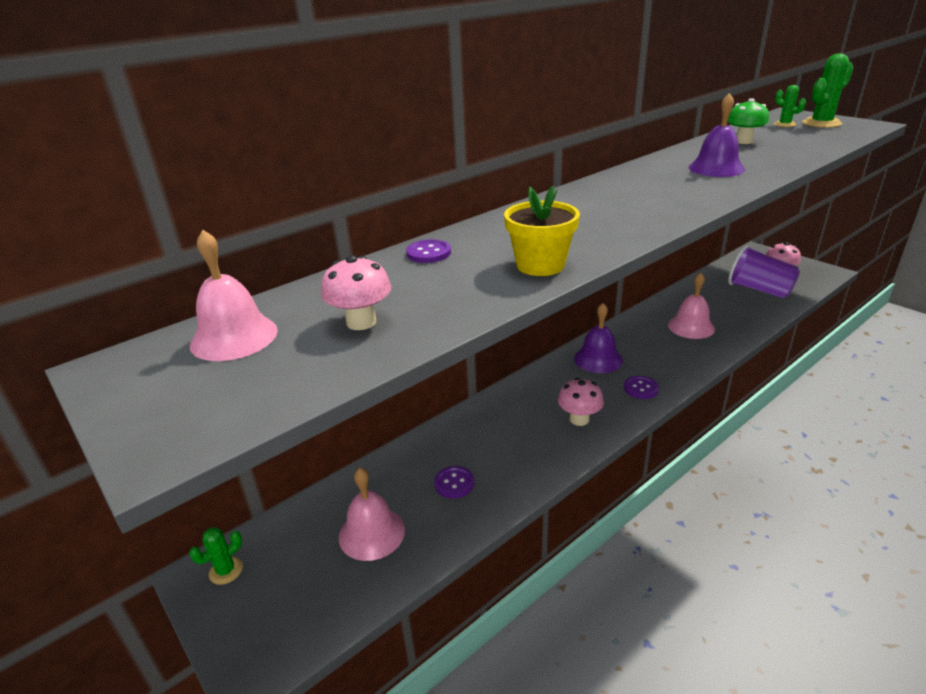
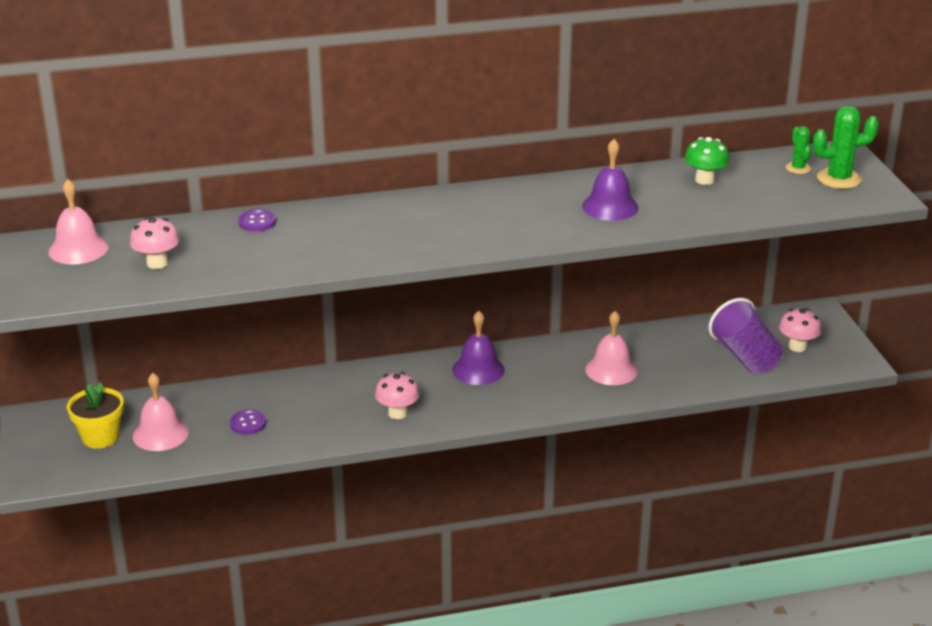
camera: 25 degrees right, 0 degrees up
green cactus [189,527,243,585] -> none
yellow flower pot [504,186,580,276] -> yellow flower pot moved to [67,382,124,449]
purple button [624,376,659,399] -> none

